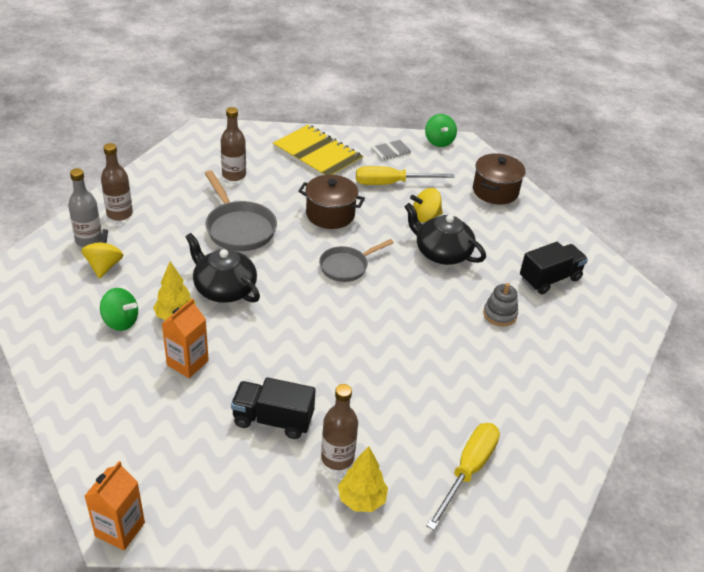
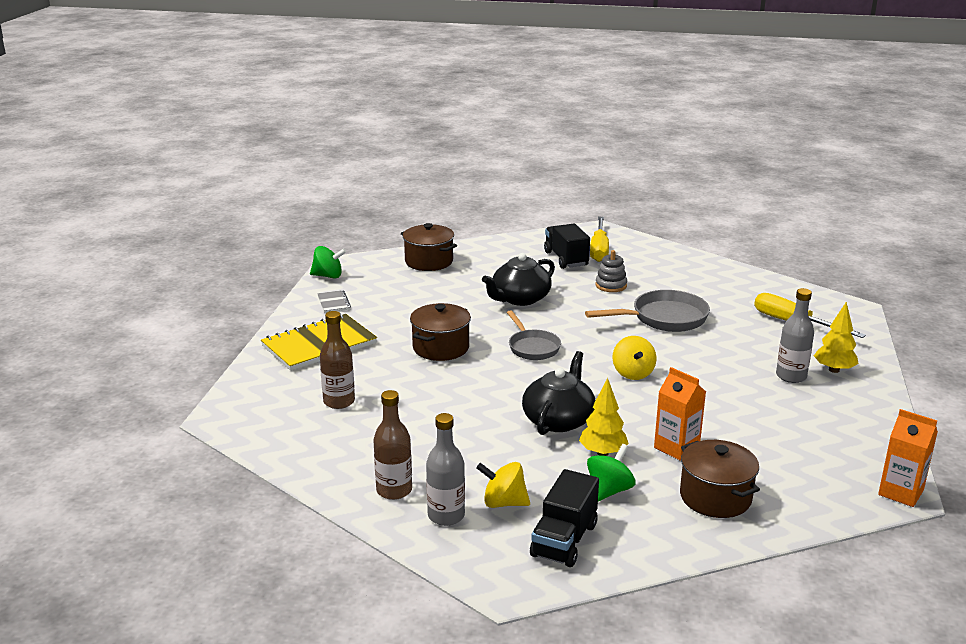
camera: 75 degrees left, 15 degrees down
black teapot [185,233,260,303] -> black teapot turned 150 degrees clockwise [522,351,595,435]
grey pan [204,170,277,251] -> grey pan moved to [585,290,710,332]
black truck [231,377,316,439] -> black truck moved to [530,469,599,567]
brown bottle [321,384,358,470] -> grey bottle [776,288,814,383]
yellow screwdriver [356,166,454,185] -> yellow screwdriver moved to [590,217,609,262]
yellow spinning top [410,188,443,222] -> yellow spinning top moved to [612,336,656,380]
none -> brown pot [680,440,760,518]

